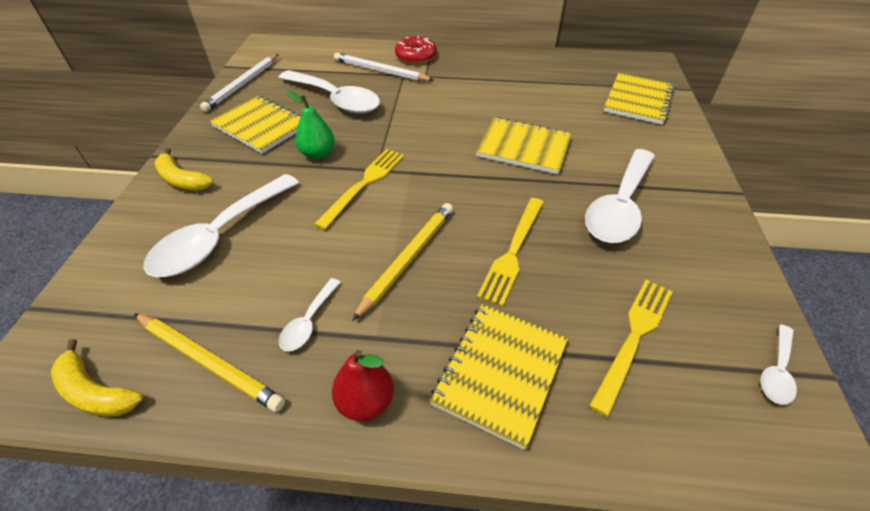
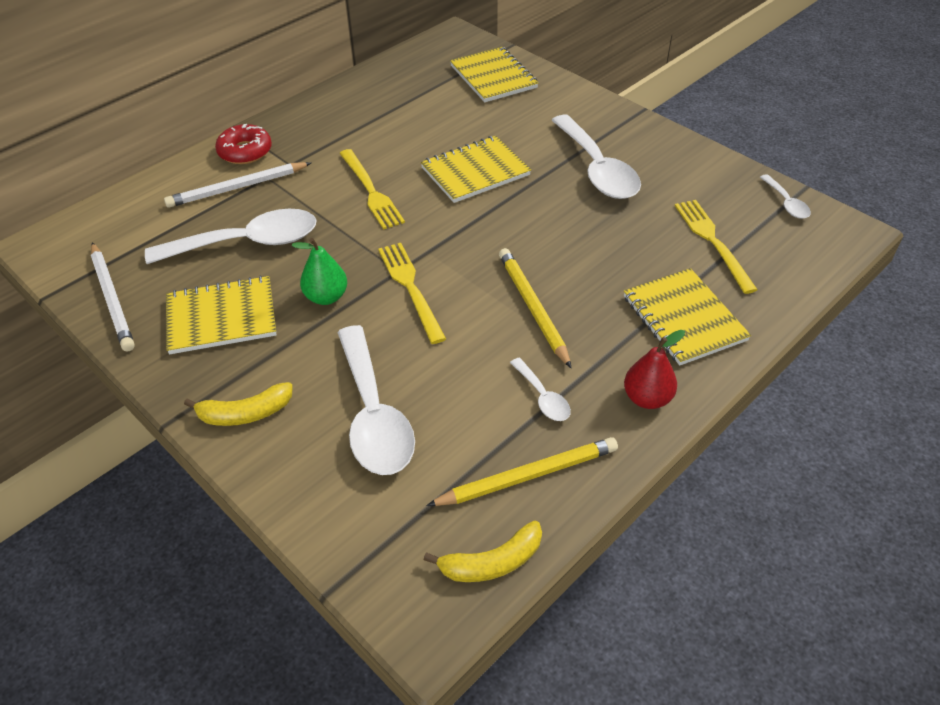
camera: 50 degrees left, 0 degrees up
yellow fork [477,198,544,306] -> yellow fork moved to [339,149,405,229]

